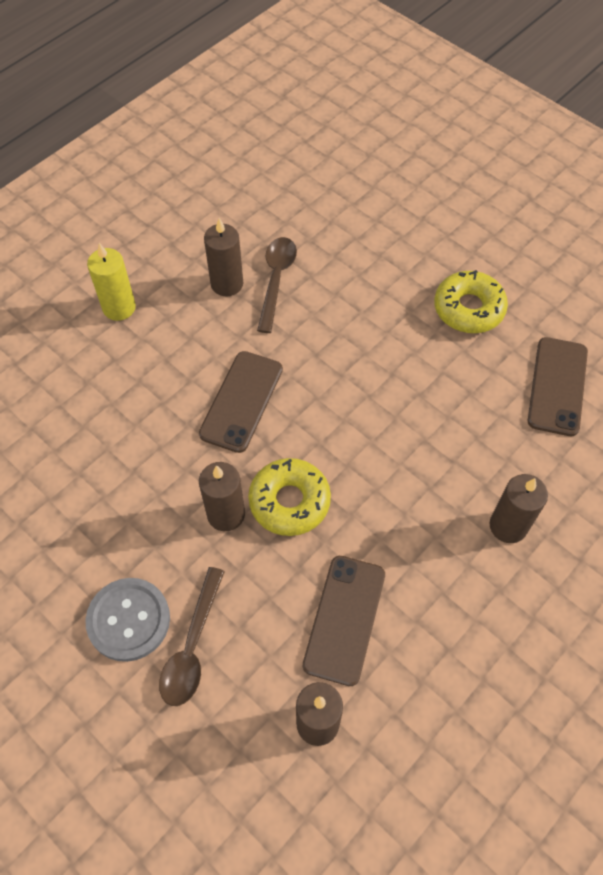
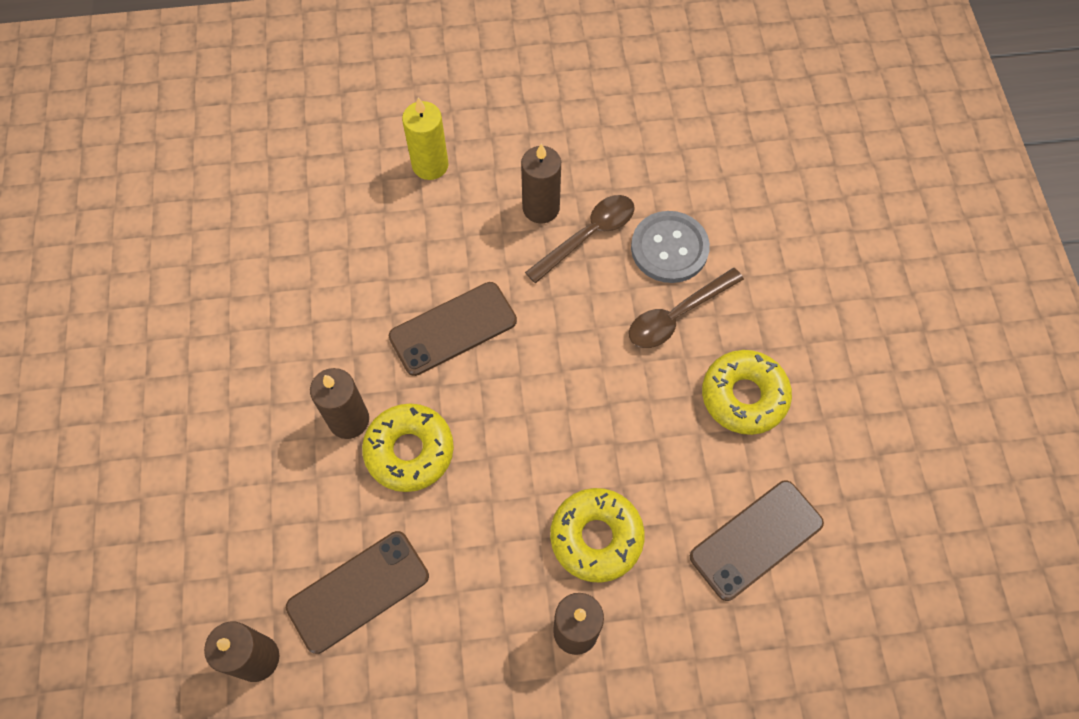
camera: 40 degrees right, 5 degrees up
grey button [85,578,170,662] -> grey button moved to [631,211,710,283]
brown spoon [159,567,225,706] -> brown spoon moved to [629,268,744,348]
none -> yellow donut [550,488,645,583]

